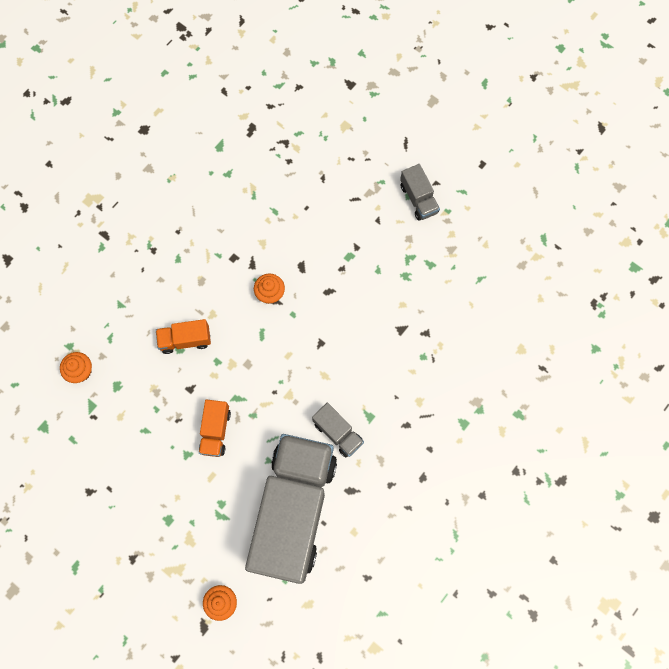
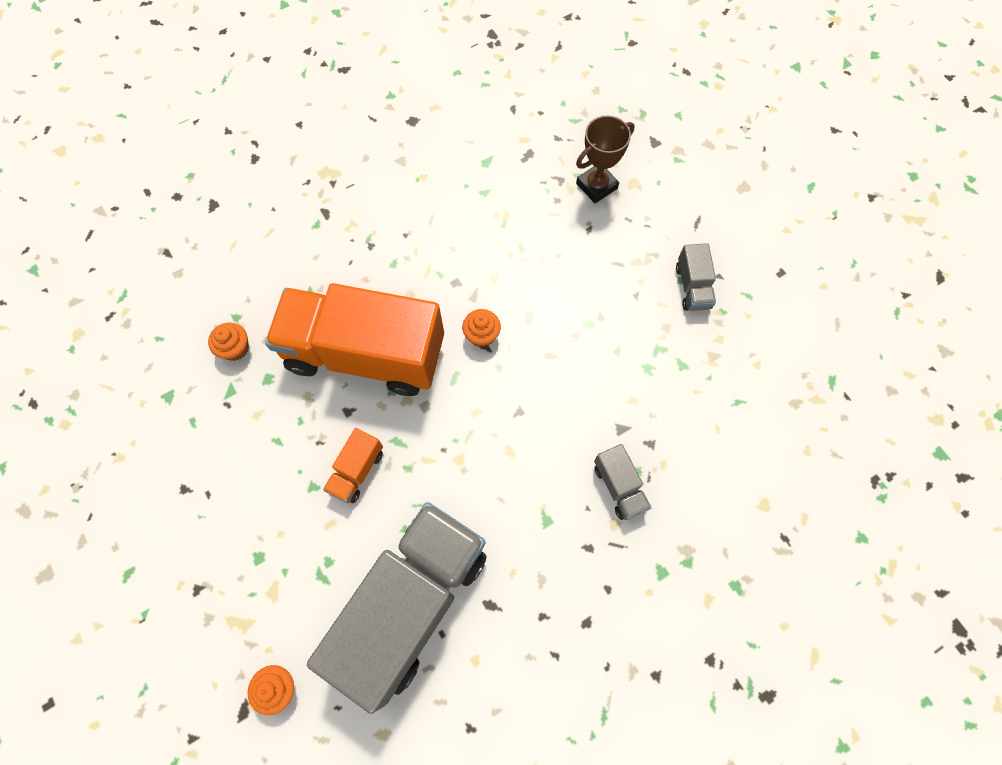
camera: 20 degrees right, 5 degrees down
orange truck [156,319,211,354] -> orange truck [265,283,444,396], size x2.47
grey truck [312,403,364,457] -> grey truck moved to [594,444,651,520]
none -> brown trophy [576,116,635,203]

